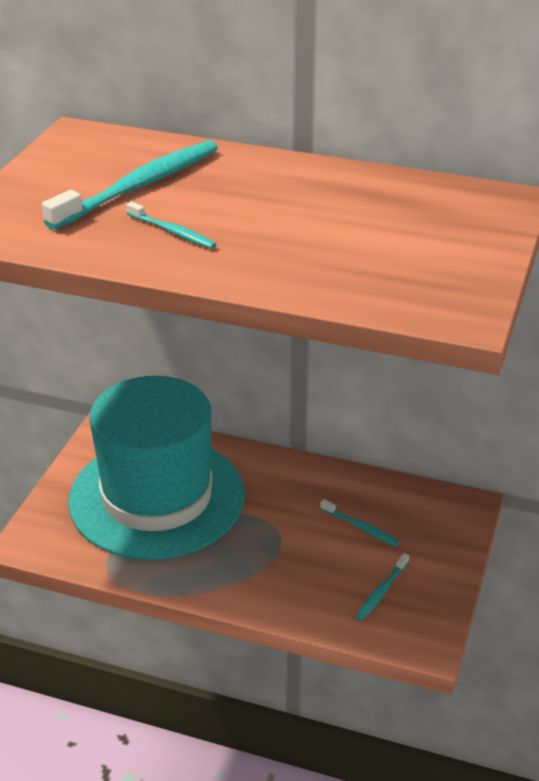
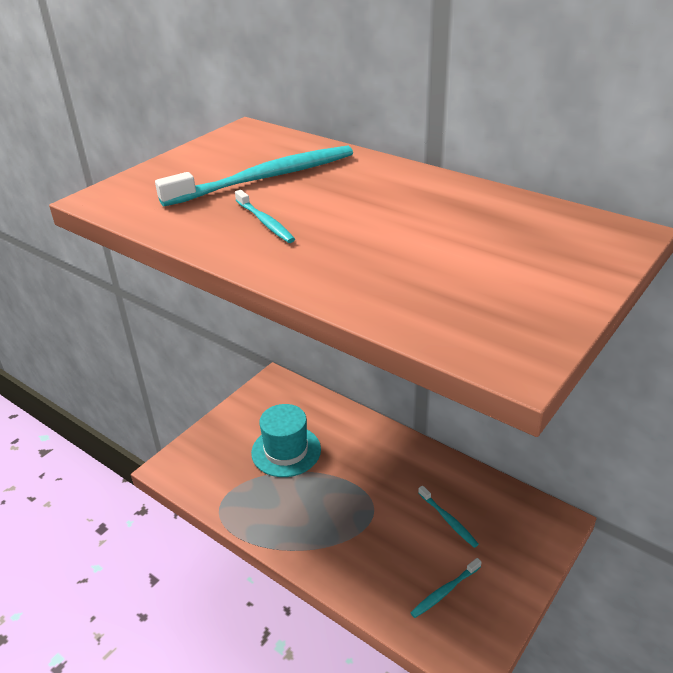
camera: 20 degrees right, 0 degrees up
turquoise hat [68,376,245,560] -> turquoise hat [251,404,321,477], size x0.46

